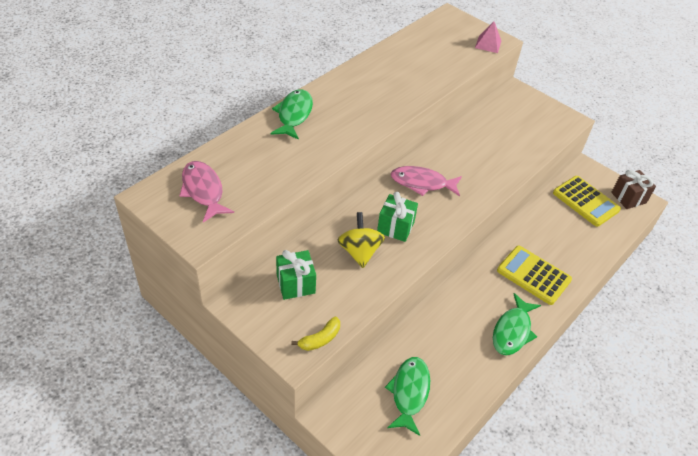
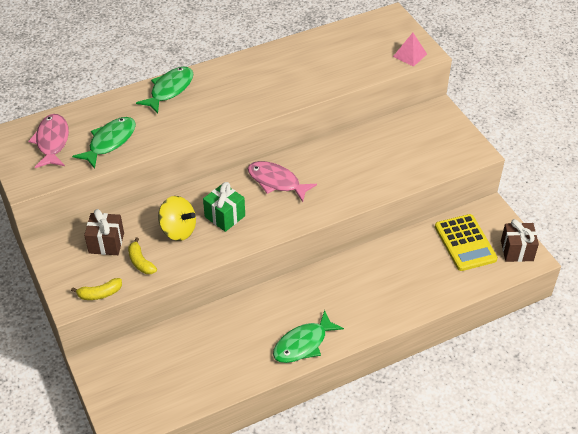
camera: 25 degrees right, 0 degrees up
green gift [276,250,316,300] -> brown gift [84,209,124,255]
yellow spinning top [337,212,385,268] -> yellow spinning top turned 105 degrees clockwise [158,196,196,241]
green fish [385,357,430,436] -> green fish moved to [72,117,136,169]
yellow calculator [497,246,572,305] -> none
none -> yellow banana [128,237,157,274]

